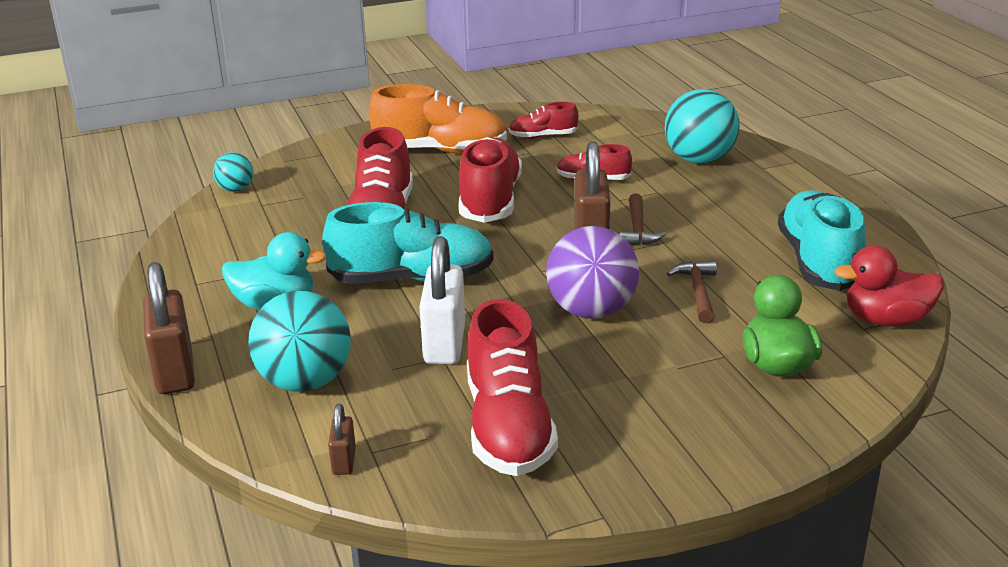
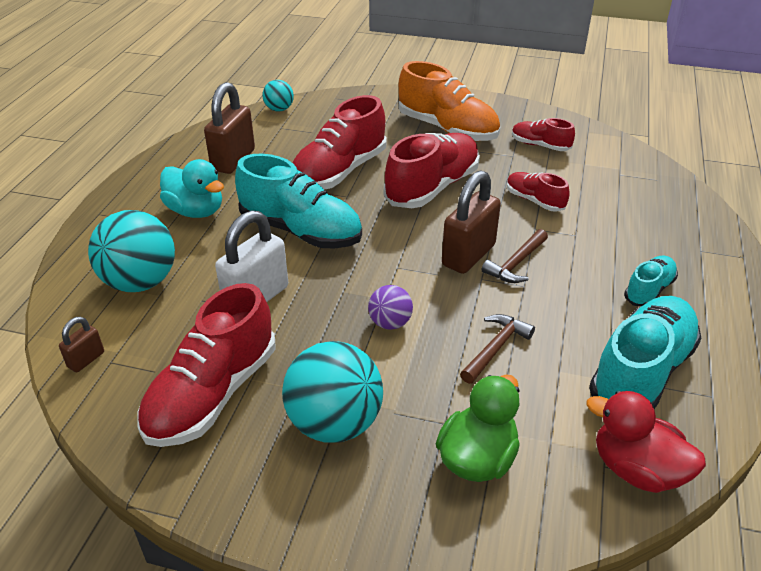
camera: 35 degrees right, 10 degrees up
brown padlock [143,262,195,394] -> brown padlock moved to [204,82,255,174]
purple ball [546,226,639,319] -> purple ball [368,285,413,330], size x0.52
turquoise ball [665,89,740,164] -> turquoise ball moved to [282,341,383,443]
none -> turquoise shoe [624,256,678,307]

